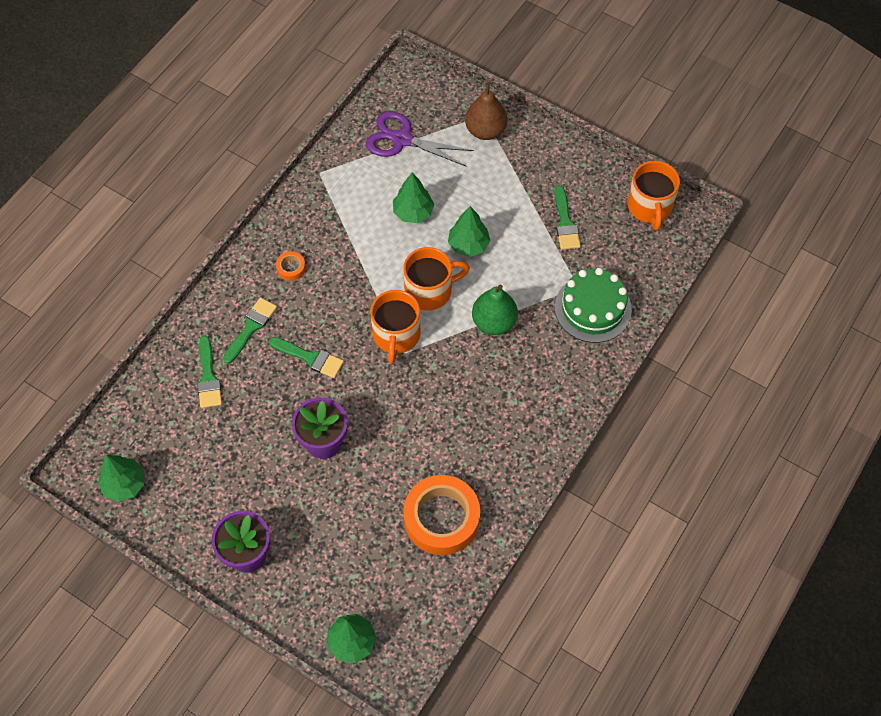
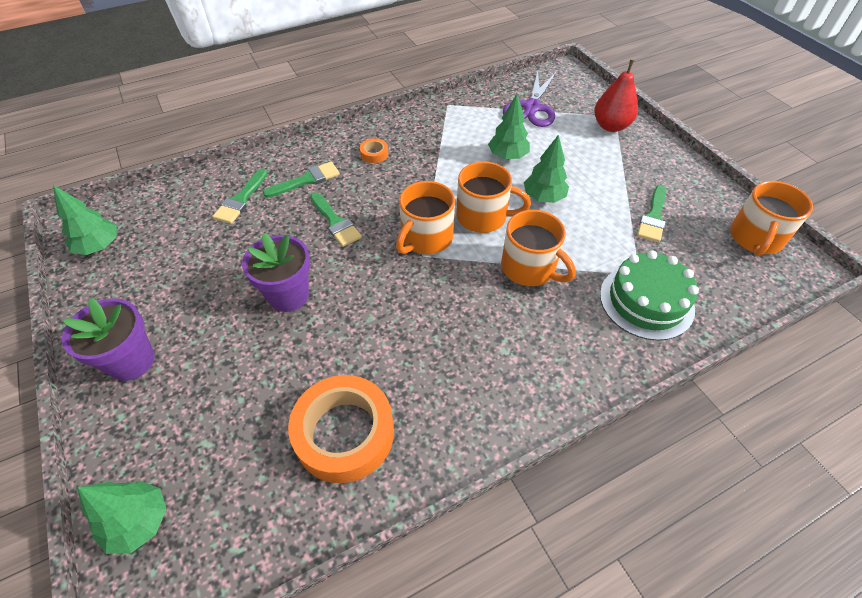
camera: 30 degrees right, 10 degrees down
purple scissors [366,111,474,167] -> purple scissors turned 120 degrees counterclockwise [503,71,556,127]
brown pear [465,83,507,140] -> red pear [594,60,638,132]
green pear [472,285,518,335] -> orange mug [501,210,576,286]

